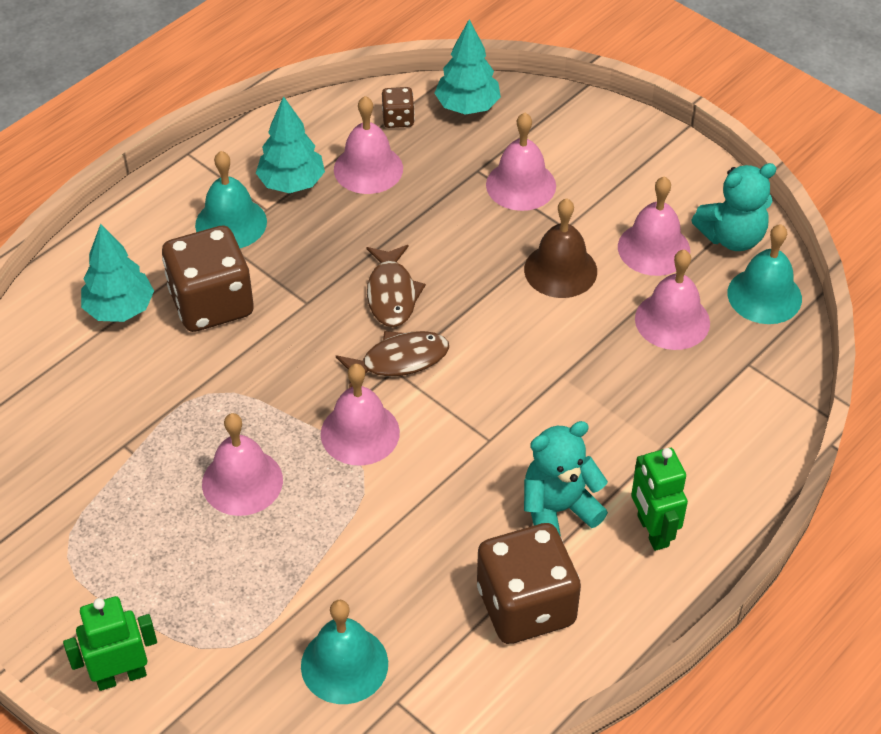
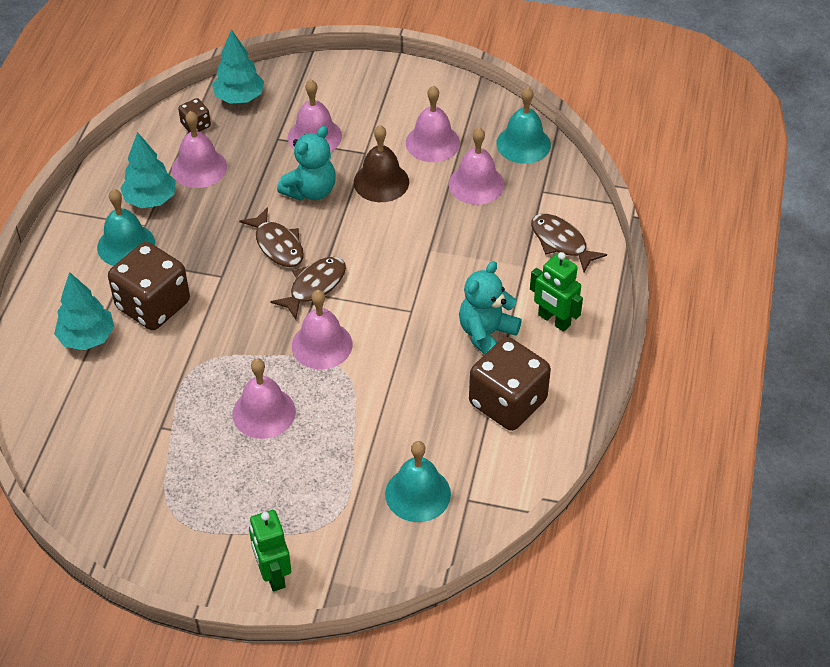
camera: 30 degrees left, 0 degrees up
green robot [63,596,157,691] -> green robot turned 60 degrees counterclockwise [249,510,291,592]
turquoise teddy bear [691,163,777,251] -> turquoise teddy bear moved to [277,126,336,201]
none -> brown fish [531,214,607,272]

